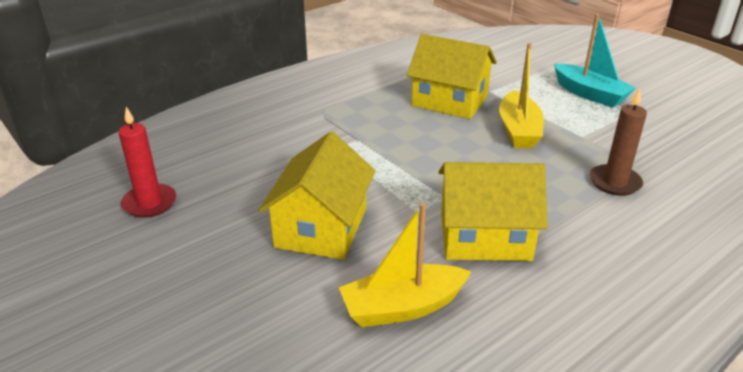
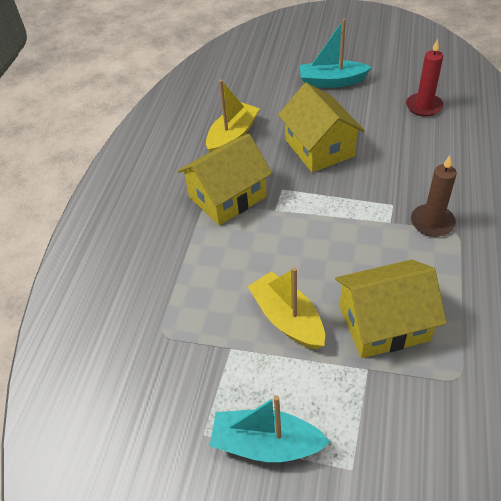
camera: 145 degrees right, 15 degrees up
brown candle [590,89,647,196] -> brown candle moved to [411,155,457,237]
none -> turquoise boat [300,19,372,88]

